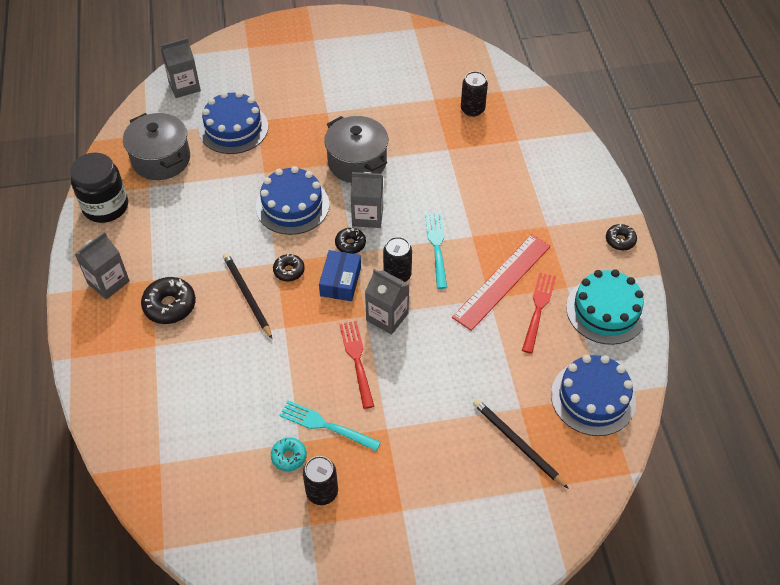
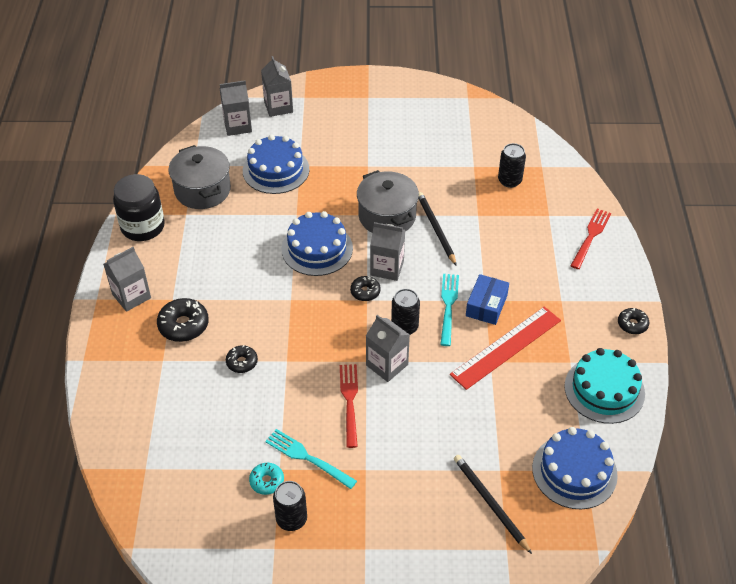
camera: 10 degrees right, 5 degrees down
black pencil [223,253,272,339] -> black pencil moved to [418,192,457,266]
black donut [273,254,305,281] -> black donut moved to [226,345,258,373]
blue box [319,250,361,301] -> blue box moved to [466,274,509,325]
red fork [522,272,556,354] -> red fork moved to [570,208,611,269]
none -> grey carton [261,56,293,117]

